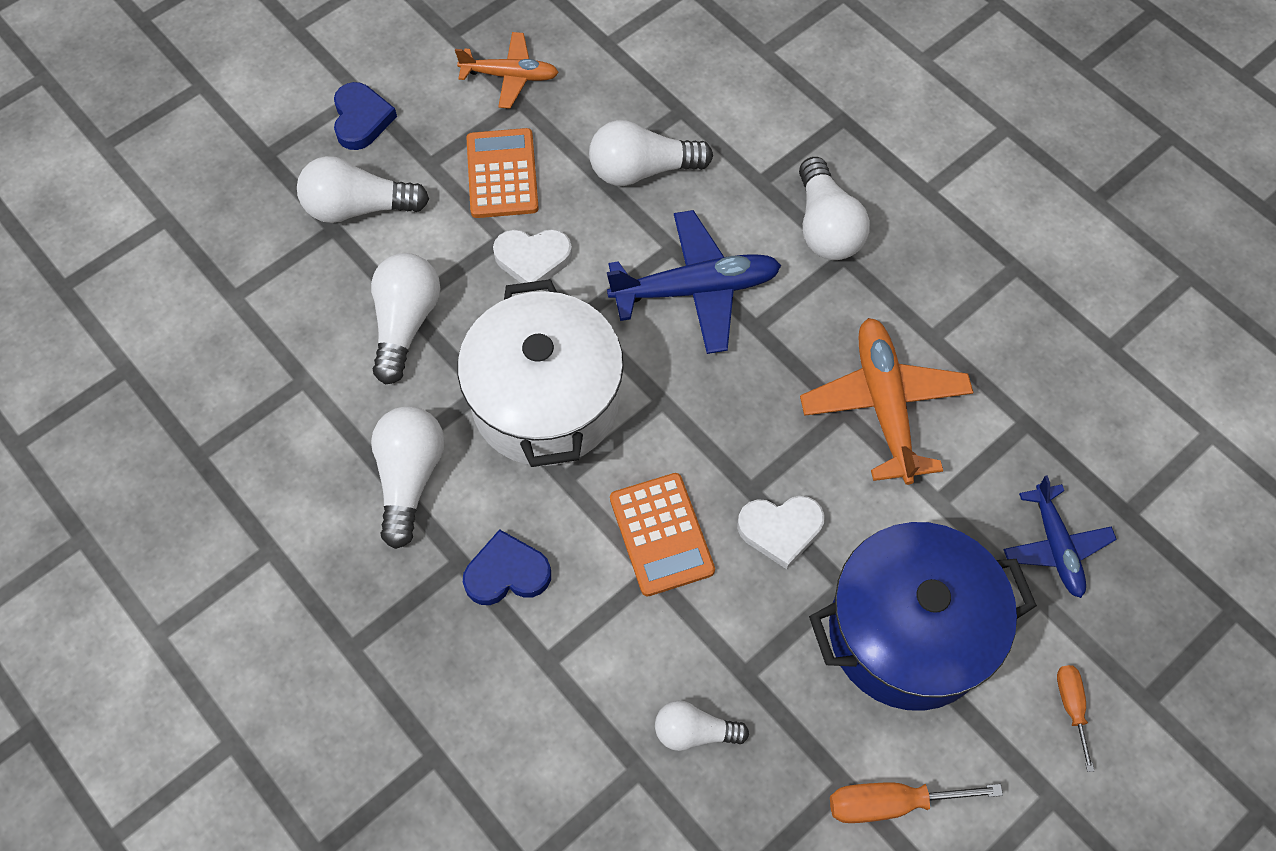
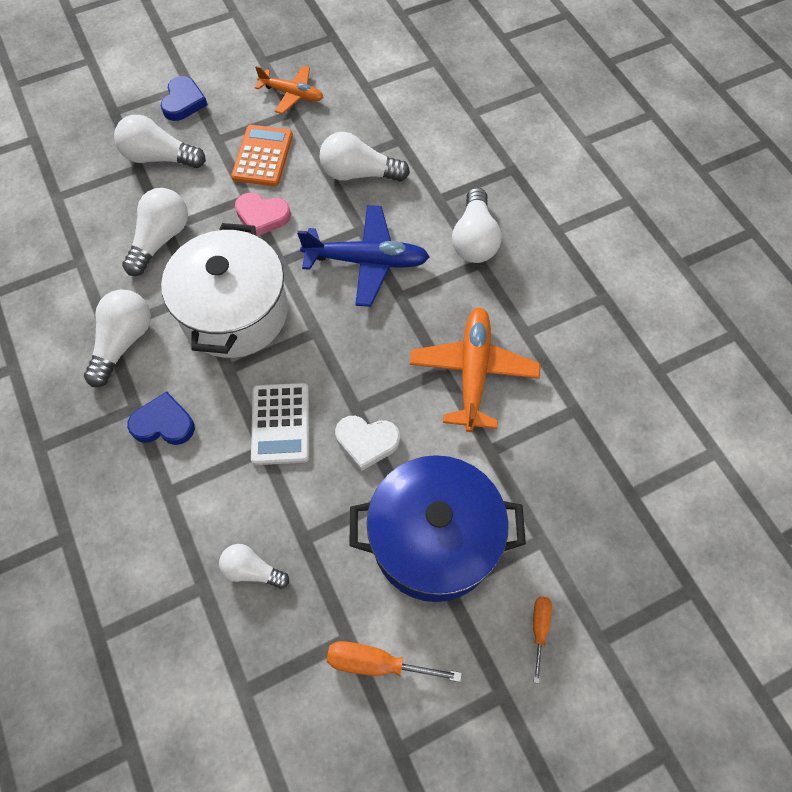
camera: 15 degrees right, 0 degrees up
white heart [493,229,572,283] -> pink heart [235,193,291,236]
orange calculator [610,473,715,596] -> white calculator [251,383,309,465]
blue plane [1003,475,1117,598] -> none

